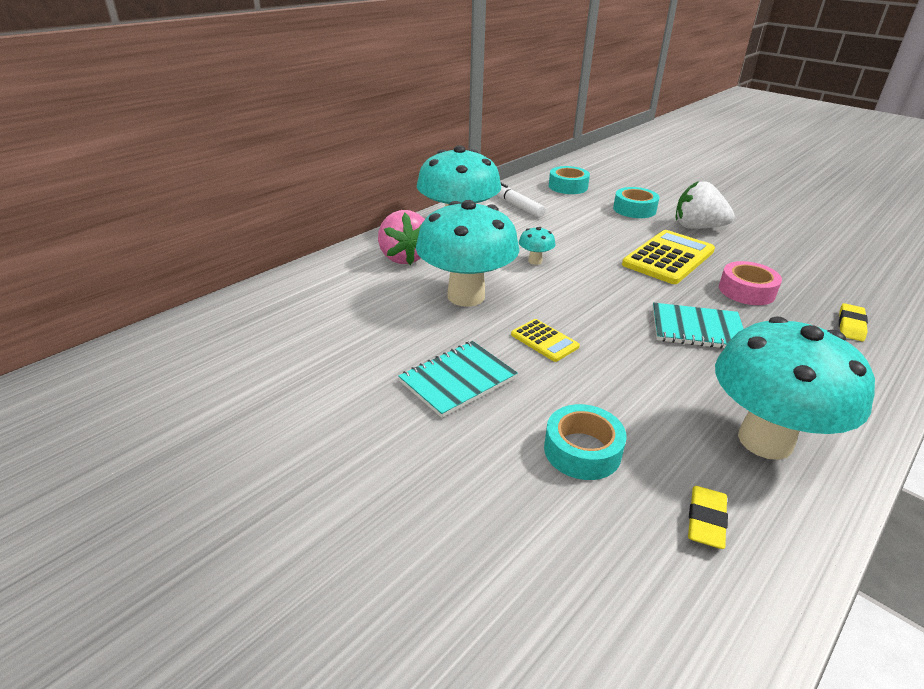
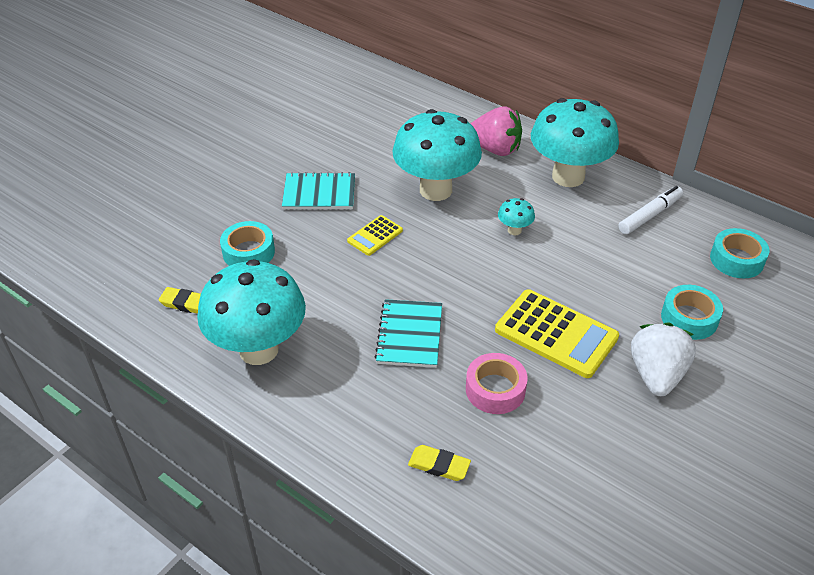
camera: 85 degrees right, 10 degrees up
pink strawberry [378,210,425,265] -> pink strawberry turned 135 degrees counterclockwise [471,106,522,156]
turquoise notebook [398,341,518,418] -> turquoise notebook turned 45 degrees counterclockwise [282,172,355,209]

